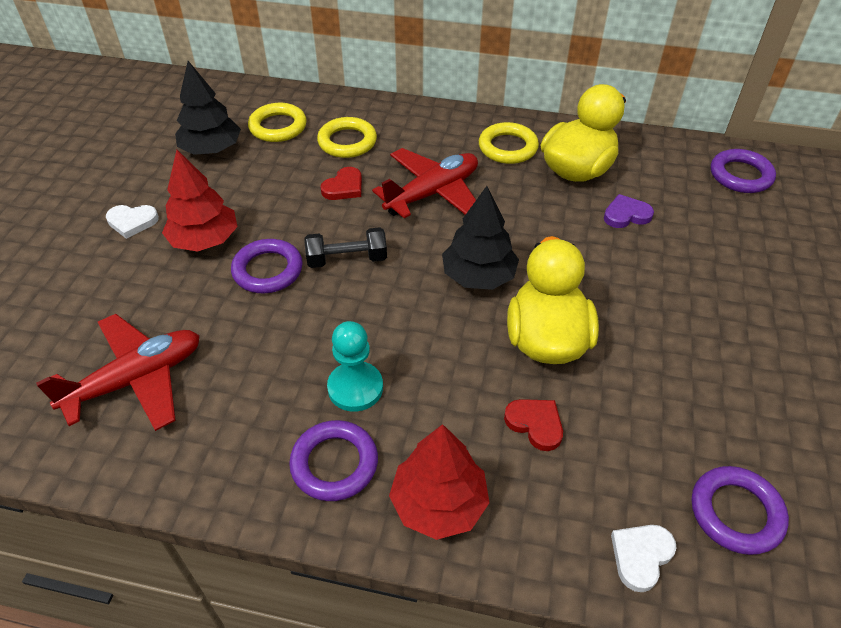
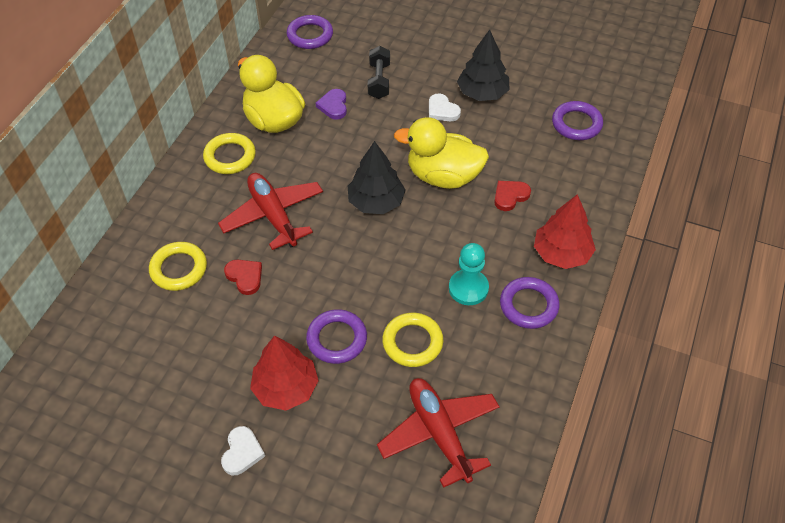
camera: 80 degrees left, 5 degrees up
black tree [175,61,241,155] -> black tree moved to [457,30,509,101]
yellow ring [248,103,307,142] -> yellow ring moved to [382,313,443,367]
black dumbbell [304,227,387,268] -> black dumbbell moved to [368,46,390,99]
white heart [611,525,677,592] -> white heart moved to [429,93,461,121]

